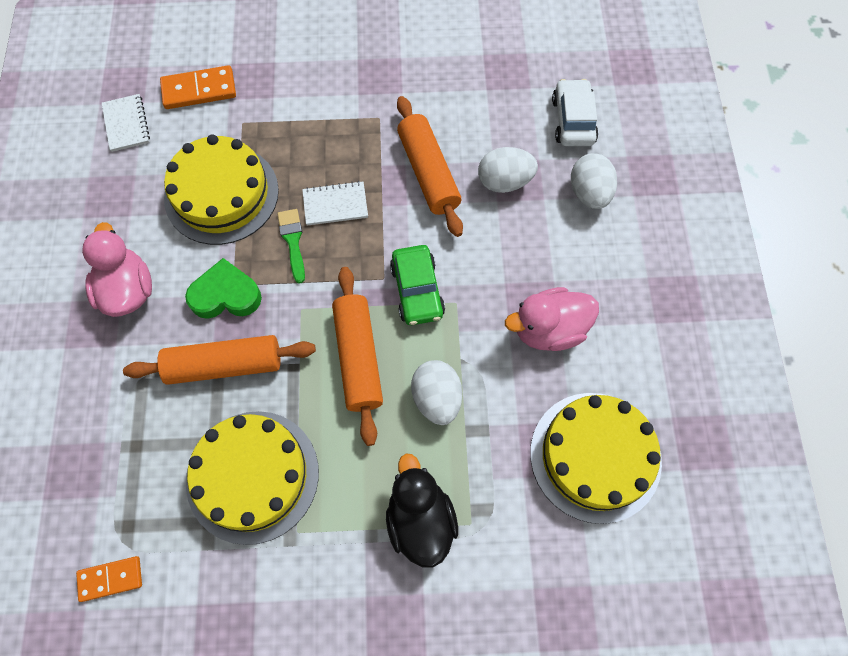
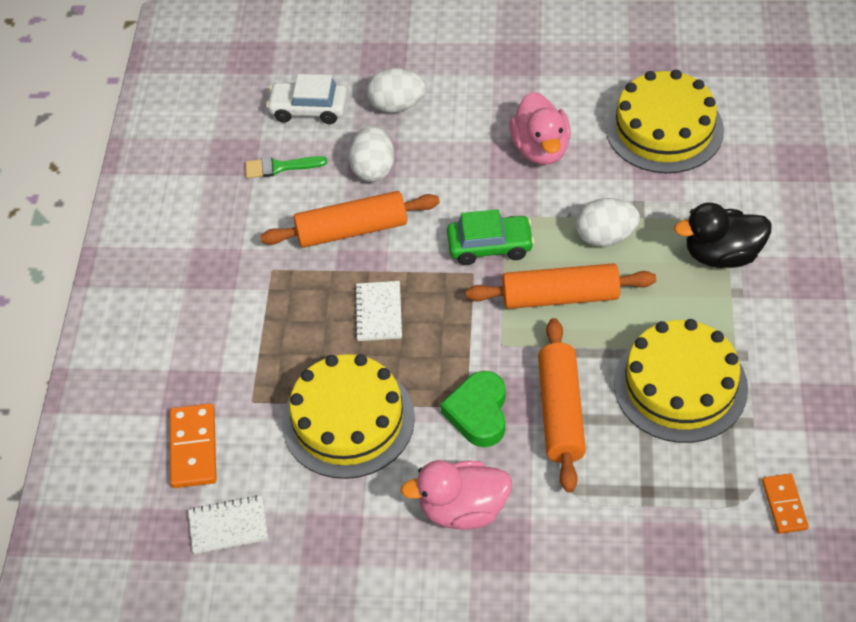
camera: 80 degrees left, 15 degrees down
green brush [277,209,305,284] -> green brush moved to [245,156,327,178]

